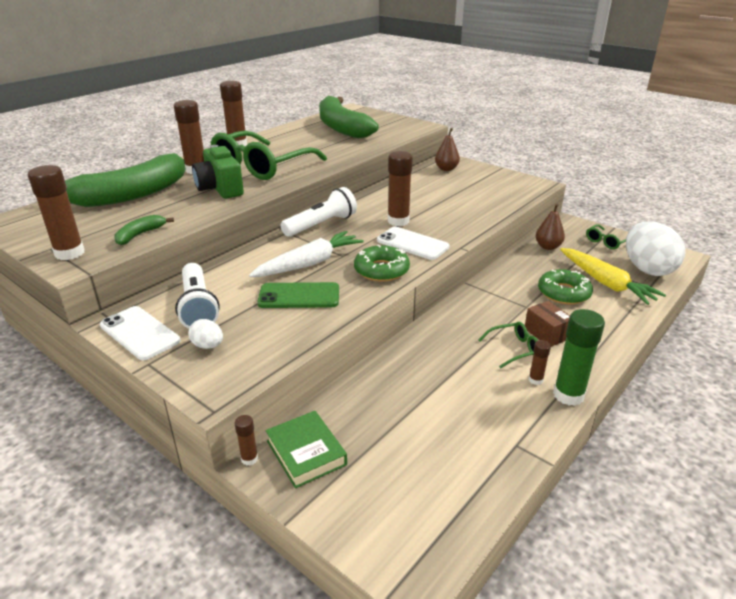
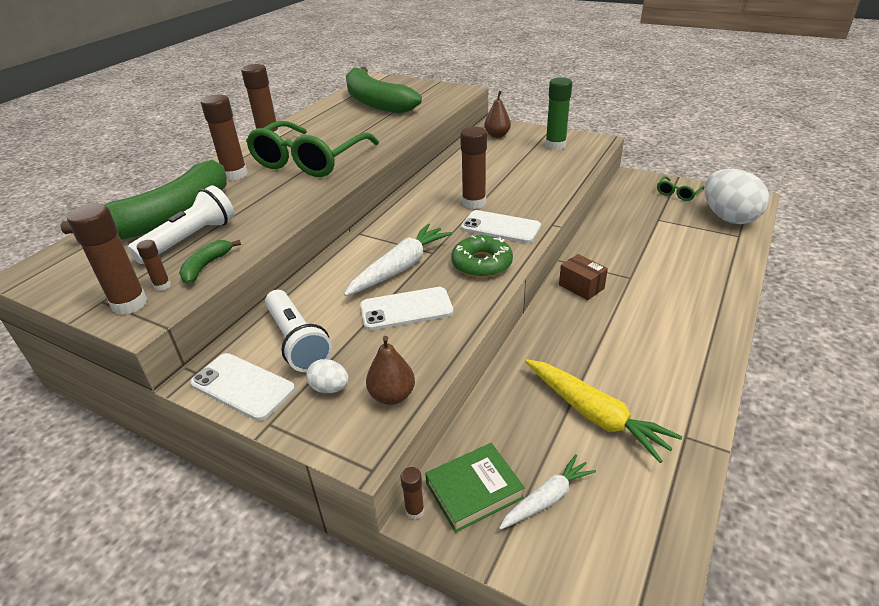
camera: 10 degrees left, 5 degrees up
green camera [192,145,244,199] -> none
green phone [257,282,339,308] -> white phone [360,287,453,330]
green book [265,411,347,488] -> green book turned 75 degrees counterclockwise [425,443,525,533]
white flashlight [281,187,357,237] -> white flashlight moved to [127,185,235,264]
green glasses [479,322,538,368] -> none
brown box [525,301,570,347] -> brown box moved to [559,254,608,300]
brown glue stick [529,340,551,385] -> brown glue stick moved to [137,240,171,291]
brown pear [536,204,565,250] -> brown pear moved to [366,336,415,405]
green donut [538,269,593,304] -> none
green glue stick [553,309,605,406] -> green glue stick moved to [545,77,572,150]
yellow carrot [560,248,666,305] -> yellow carrot moved to [525,359,682,463]
none -> white carrot [499,454,596,530]

